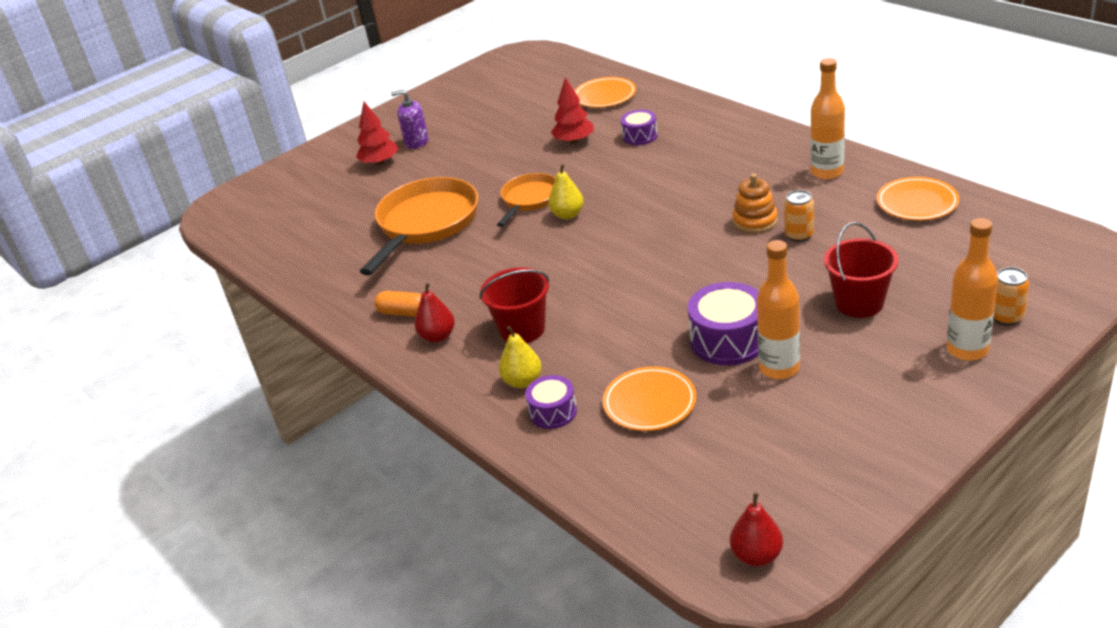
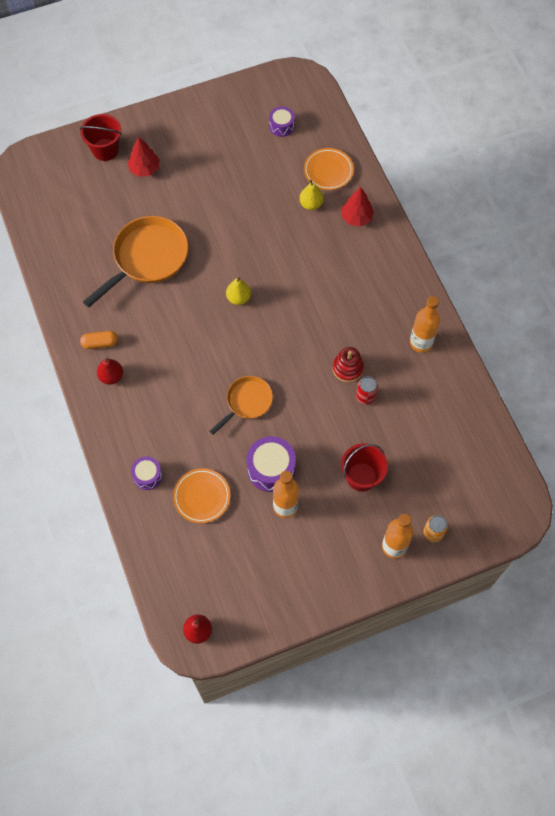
camera: 15 degrees right, 30 degrees up
orange capsule [375,291,422,317] -> orange capsule turned 45 degrees counterclockwise [80,331,118,349]
purple soap dispenser [391,90,429,149] -> none
red bucket [479,267,550,343] -> red bucket moved to [79,114,122,161]
orange pan [497,173,556,227] -> orange pan moved to [210,376,273,435]
yellow pear [499,326,542,388] -> yellow pear moved to [299,180,324,210]
red tree [551,78,594,144] -> red tree moved to [341,187,374,226]
purple drum [621,110,658,145] -> purple drum moved to [269,106,295,137]
orange stacking toy [732,174,778,234] -> red stacking toy [332,347,364,382]
orange can [784,190,814,242] -> red can [356,376,378,405]
orange plate [877,177,959,221] -> none

